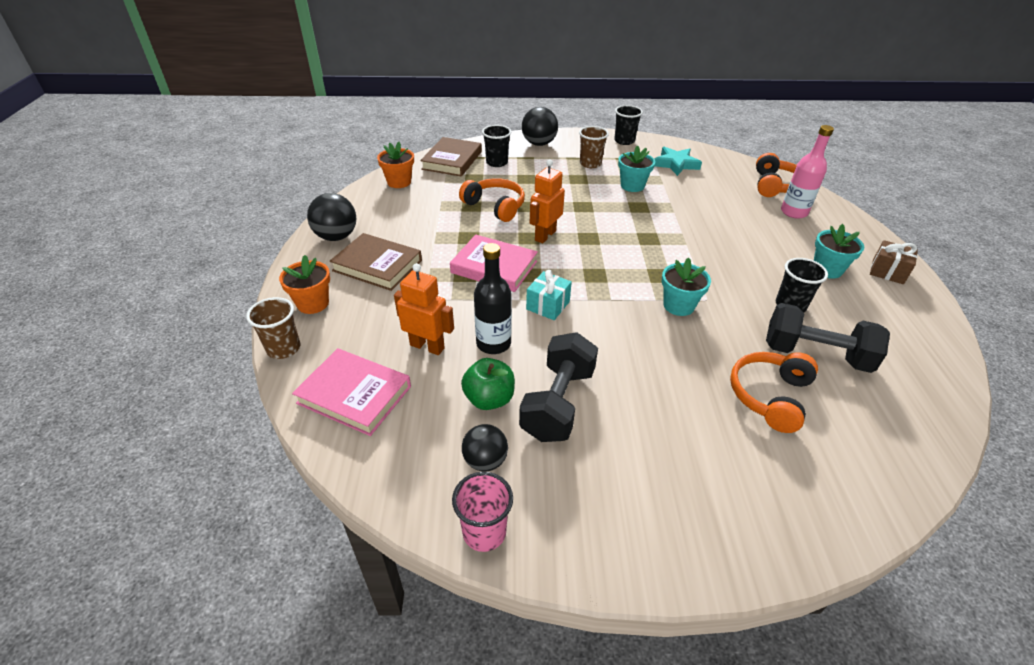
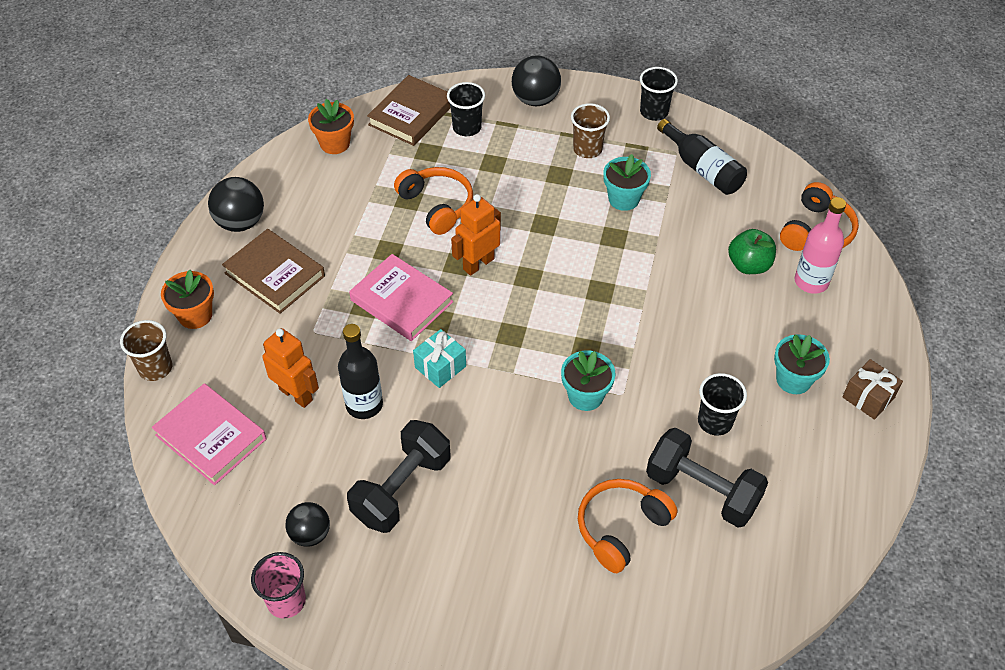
camera: 15 degrees right, 10 degrees up
green apple [461,358,515,410] -> green apple moved to [728,229,776,274]
turquoise star [654,147,702,176] -> black bottle [657,119,747,195]

